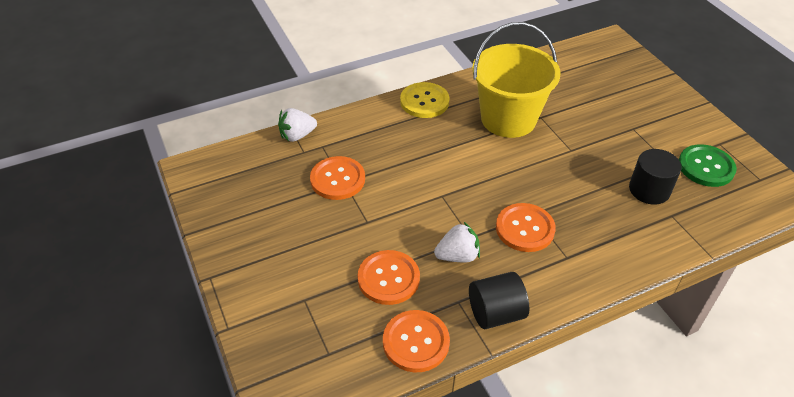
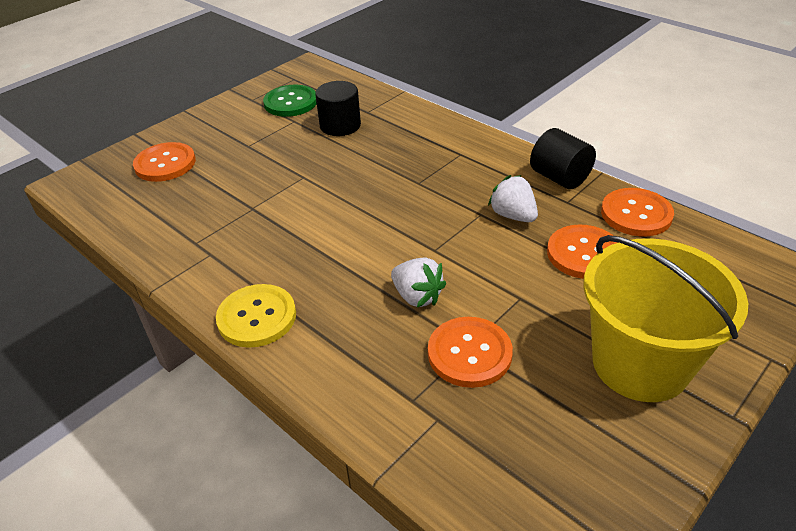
camera: 110 degrees left, 5 degrees down
white strawberry [278,108,317,142] -> white strawberry moved to [391,258,446,307]
yellow bucket [472,22,561,138] -> yellow bucket moved to [584,235,748,402]
orange button [496,203,556,252] -> orange button moved to [133,142,196,182]

